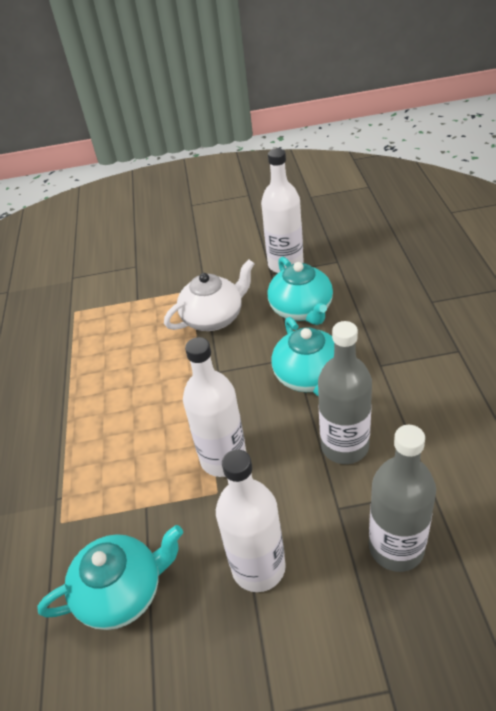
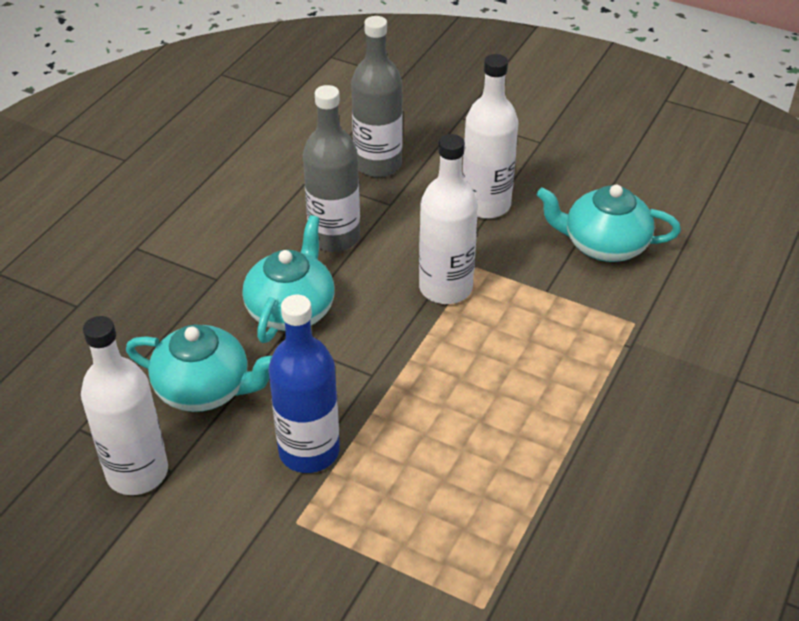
camera: 150 degrees left, 0 degrees up
white teapot [164,259,255,331] -> blue bottle [268,295,340,473]
turquoise teapot [268,257,333,325] -> turquoise teapot turned 90 degrees clockwise [126,324,272,412]

